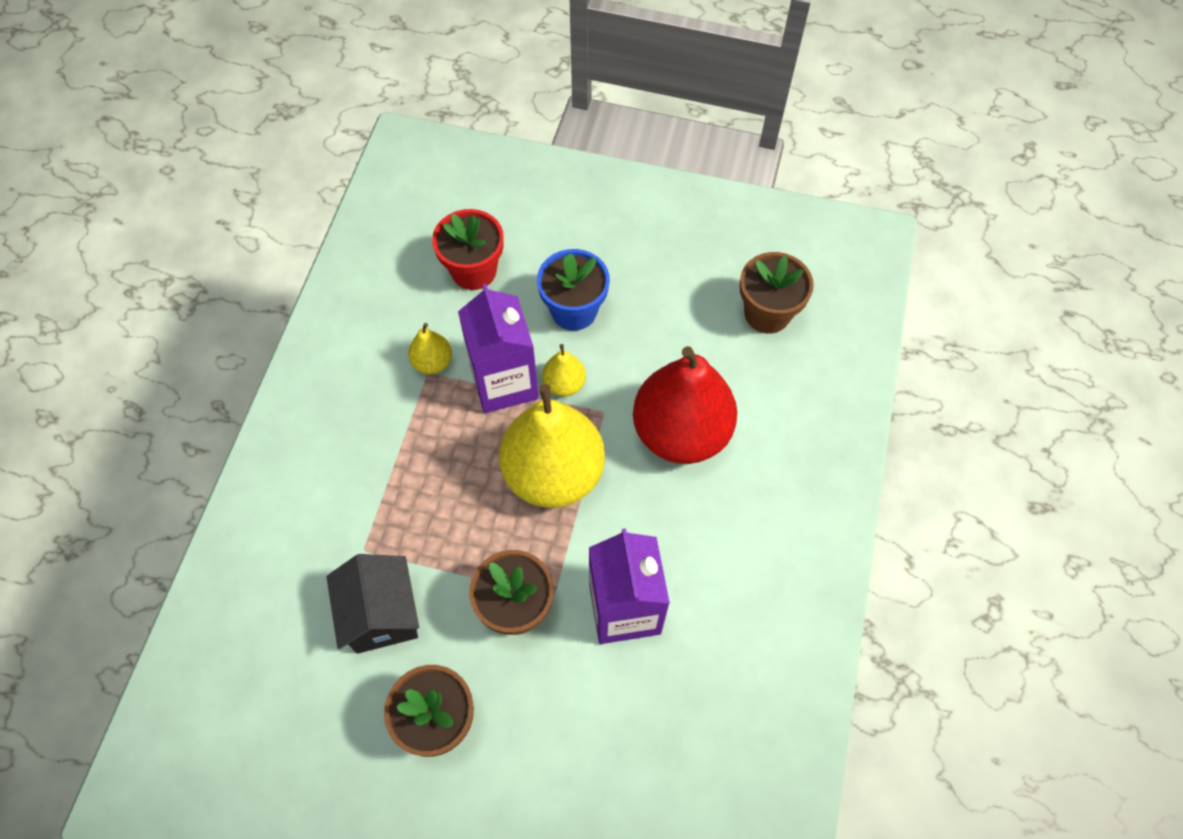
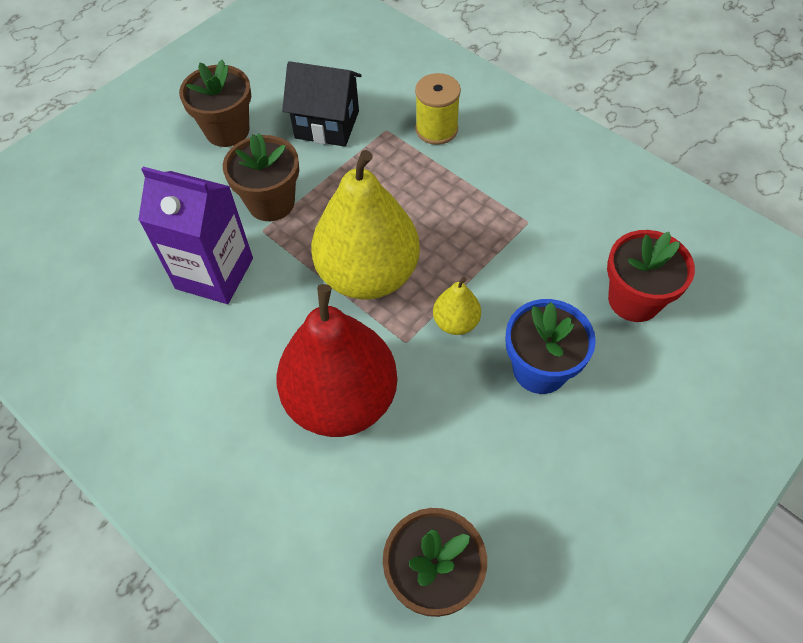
camera: 120 degrees right, 5 degrees down
yellow pear [408,323,452,374] -> none
purple carton [458,283,539,413] -> none
none -> yellow spool [415,73,461,145]

